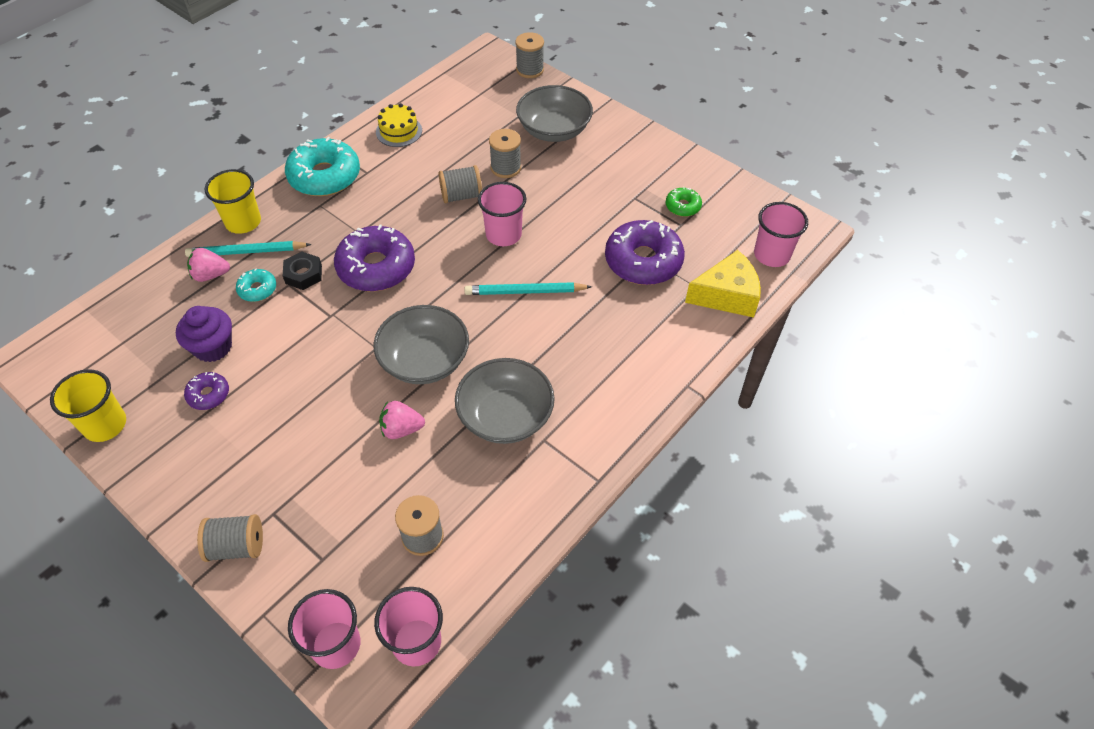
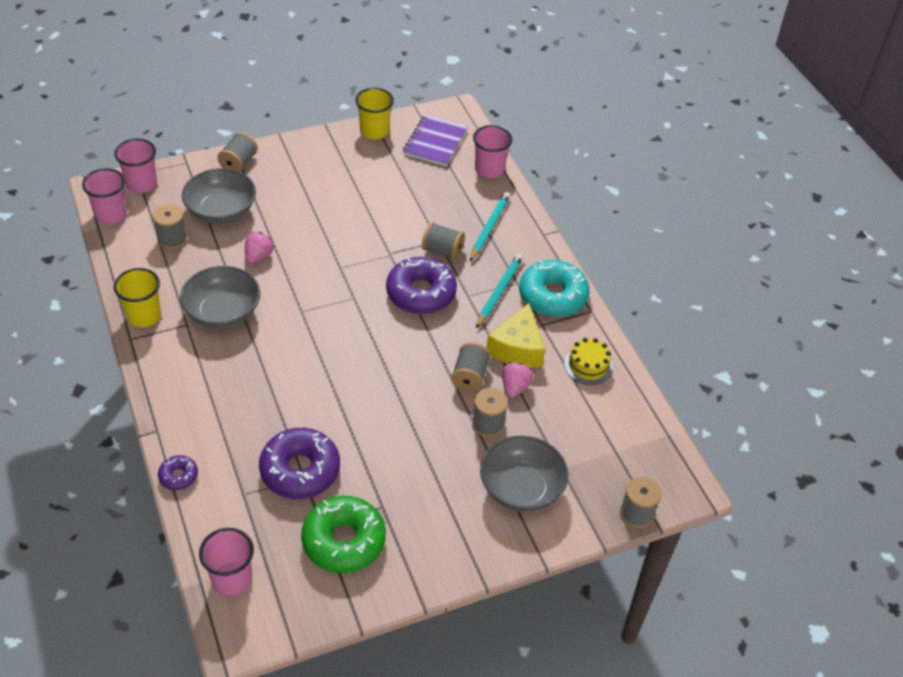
camera: 115 degrees right, 5 degrees down
purple cupcake [176,306,232,362] -> none
purple donut [184,372,229,410] -> purple donut moved to [158,455,198,490]
pink strawberry [187,248,230,282] -> pink strawberry moved to [502,362,533,398]
yellow cup [205,169,261,234] -> yellow cup moved to [114,268,161,328]
turquoise donut [236,269,276,302] -> none
black nut [283,251,322,290] -> grey spool [422,222,465,260]
grey bowl [373,305,469,384] -> grey bowl moved to [182,168,256,224]
turquoise pencil [464,282,592,295] -> turquoise pencil moved to [476,254,523,328]
pink cup [478,182,526,246] -> pink cup moved to [473,125,512,178]
green donut [666,187,702,217] -> green donut [301,496,386,573], size x2.06
yellow cheese [685,250,761,318] -> yellow cheese moved to [486,303,545,368]
none -> purple notebook [403,115,468,166]

